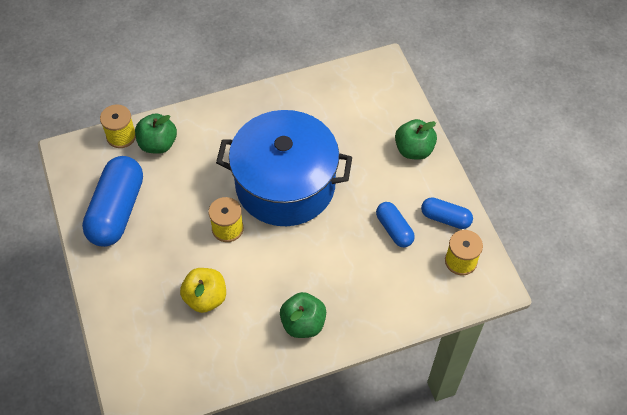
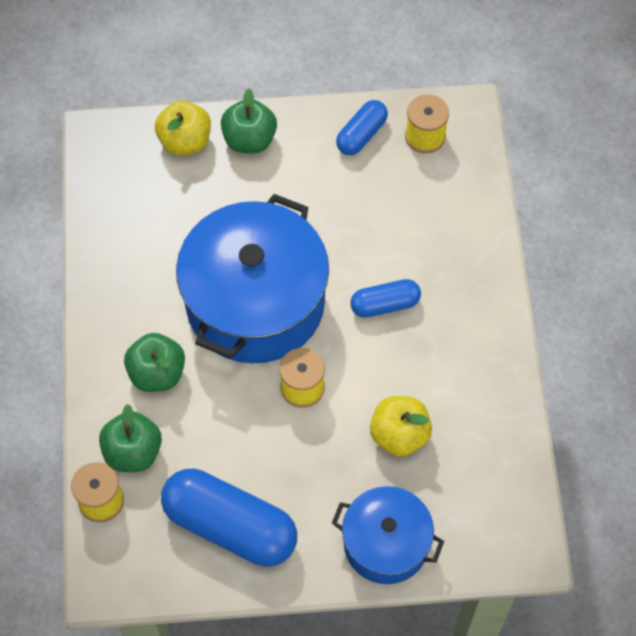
camera: 75 degrees left, 5 degrees up
green apple [280,292,326,338] -> green apple moved to [124,333,185,392]
blue capsule [376,202,415,247] -> blue capsule moved to [350,279,421,318]
none -> yellow apple [155,101,211,155]
none -> blue pot [332,486,444,584]

